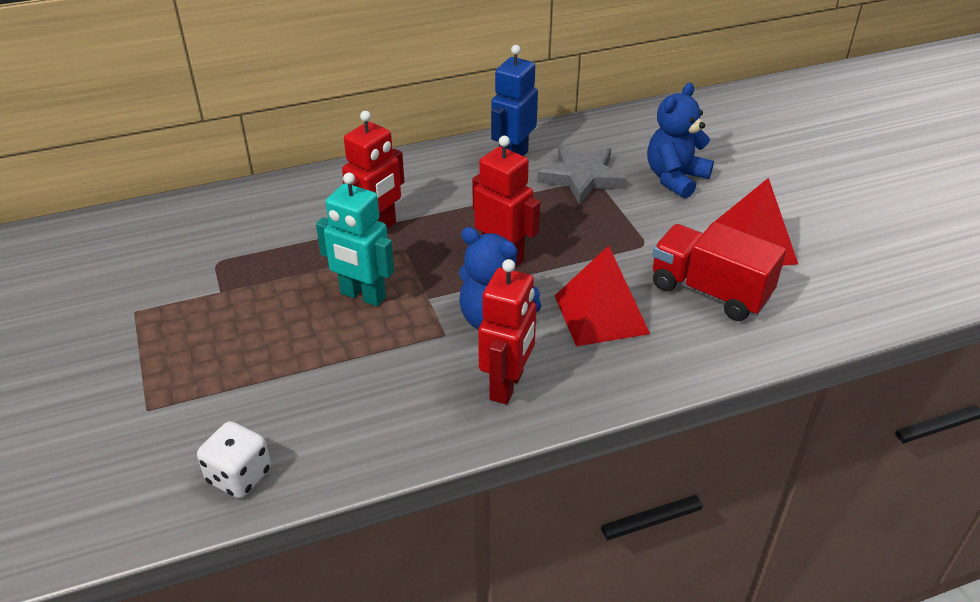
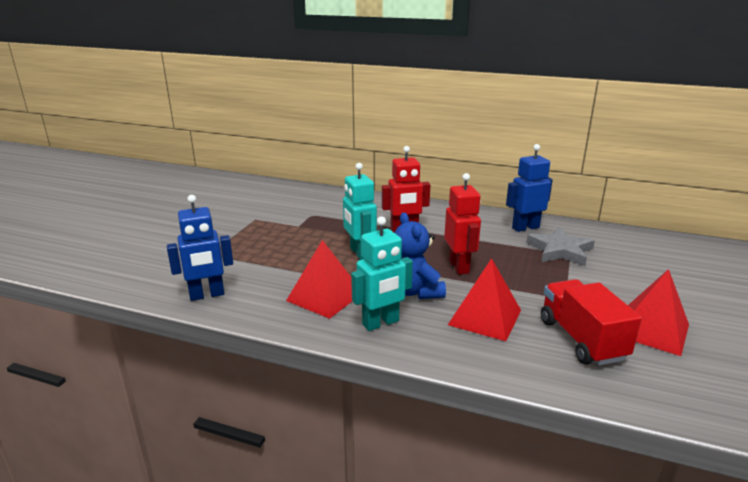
camera: 40 degrees right, 15 degrees down
white dice [197,421,271,498] -> blue robot [167,195,233,301]
red robot [478,259,537,404] -> turquoise robot [351,216,413,331]
blue teddy bear [647,83,714,199] -> none
none -> red pyramid [286,240,352,319]

